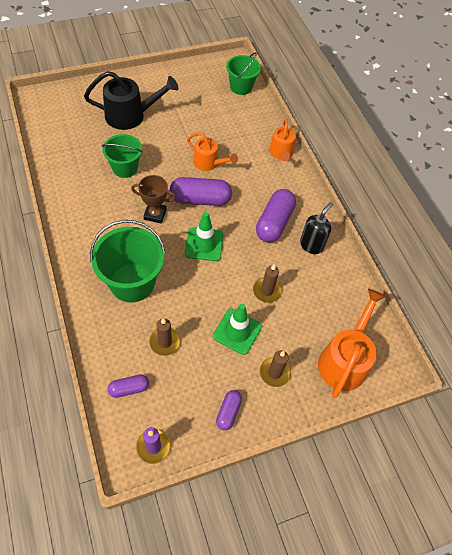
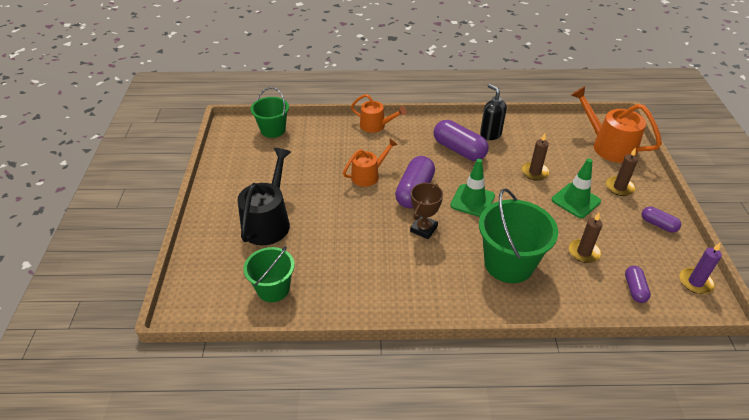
camera: 65 degrees left, 15 degrees down
green bucket [102,134,143,178] -> green bucket moved to [243,246,295,302]

